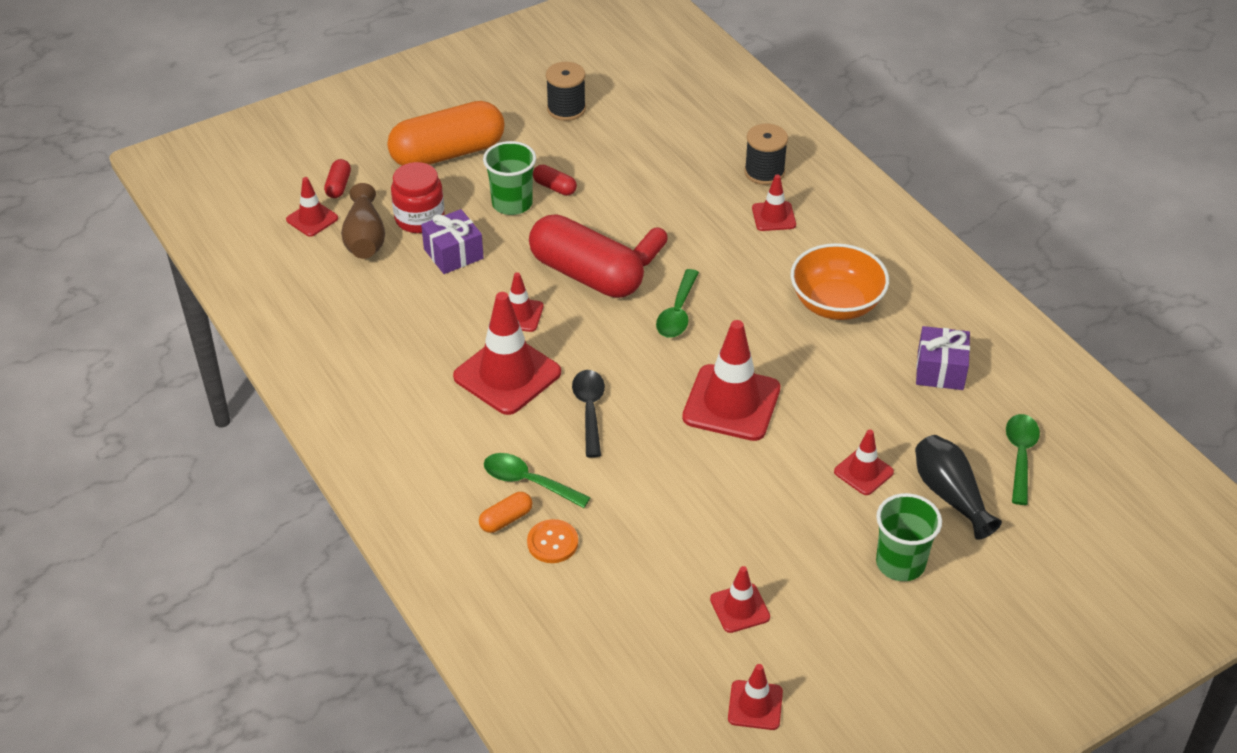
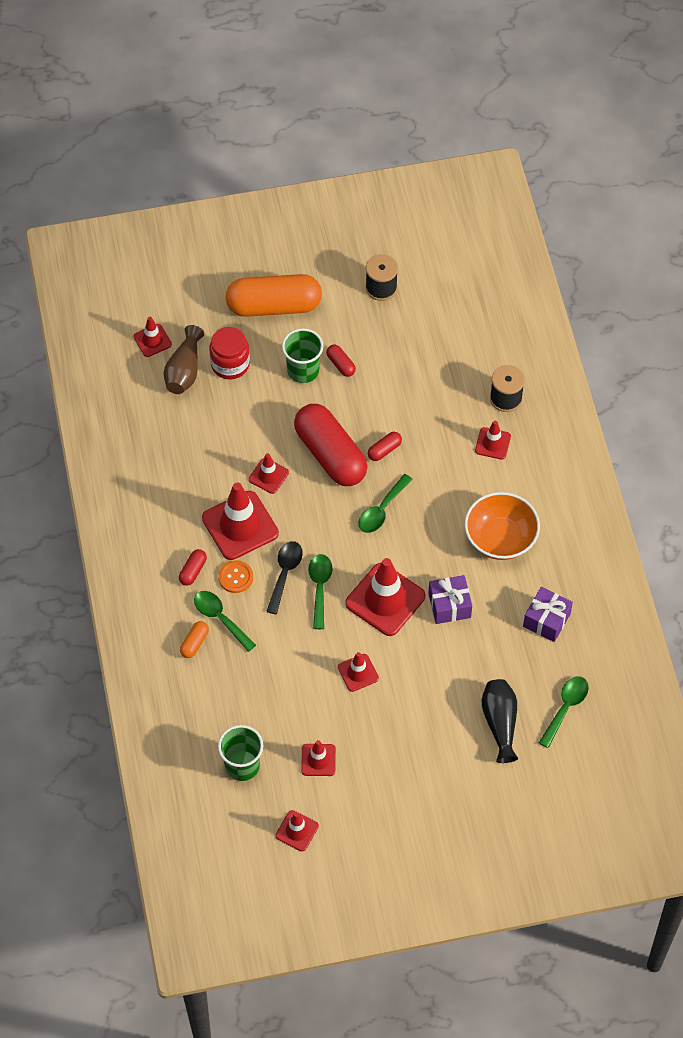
camera: 20 degrees right, 15 degrees up
red capsule [324,159,351,198] -> red capsule moved to [179,549,207,586]
purple gift [421,209,484,274] -> purple gift moved to [428,575,472,624]
orange capsule [479,492,532,533] -> orange capsule turned 45 degrees counterclockwise [180,621,209,658]
orange button [527,519,578,563] -> orange button moved to [218,560,253,593]
red traffic cone [834,430,894,495] -> red traffic cone moved to [338,652,379,692]
green cup [876,493,942,581] -> green cup moved to [218,725,263,781]
none -> green spoon [308,554,333,629]

